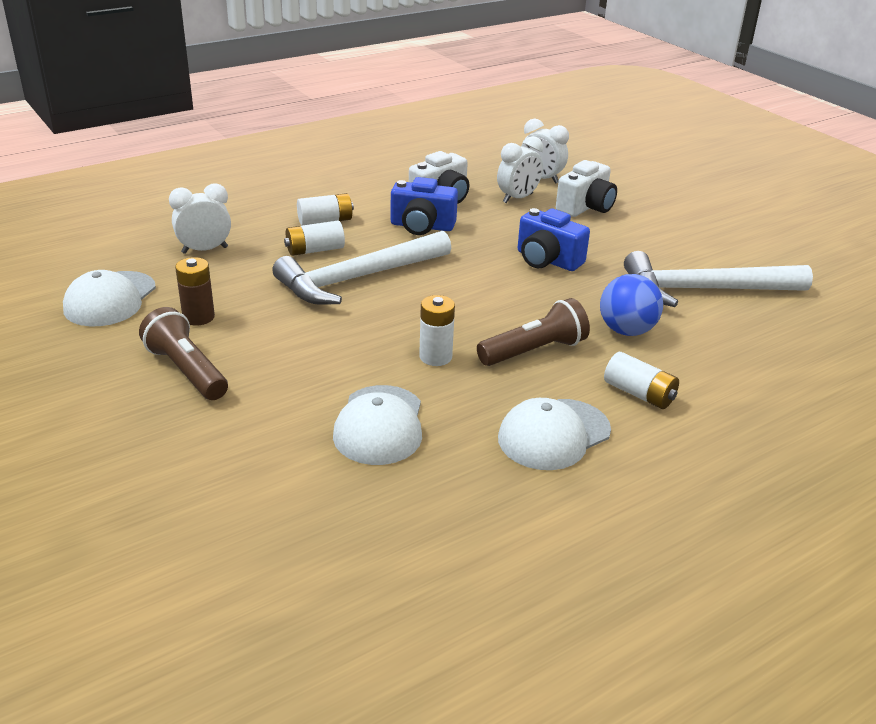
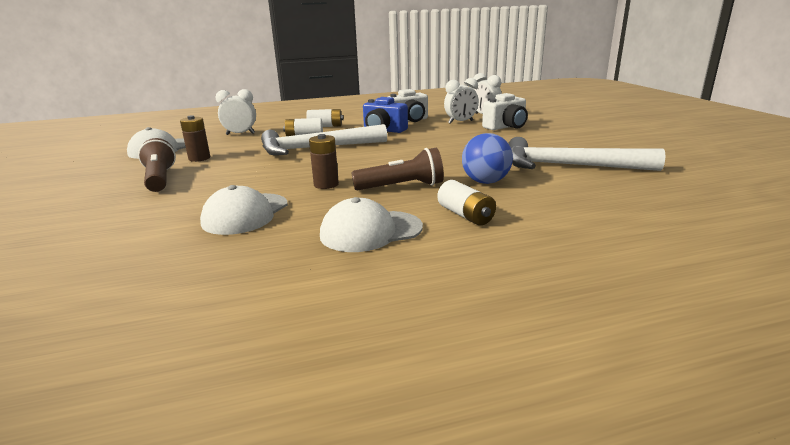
camera: 20 degrees right, 10 degrees down
white battery [419,295,455,366] -> brown battery [309,134,339,189]
blue camera [518,208,590,271] -> none

